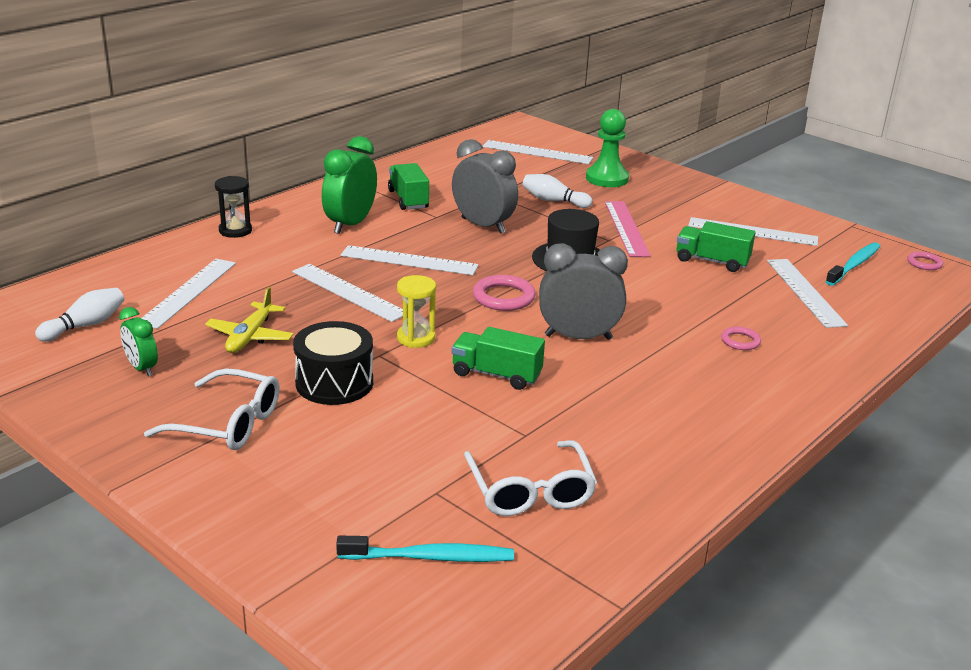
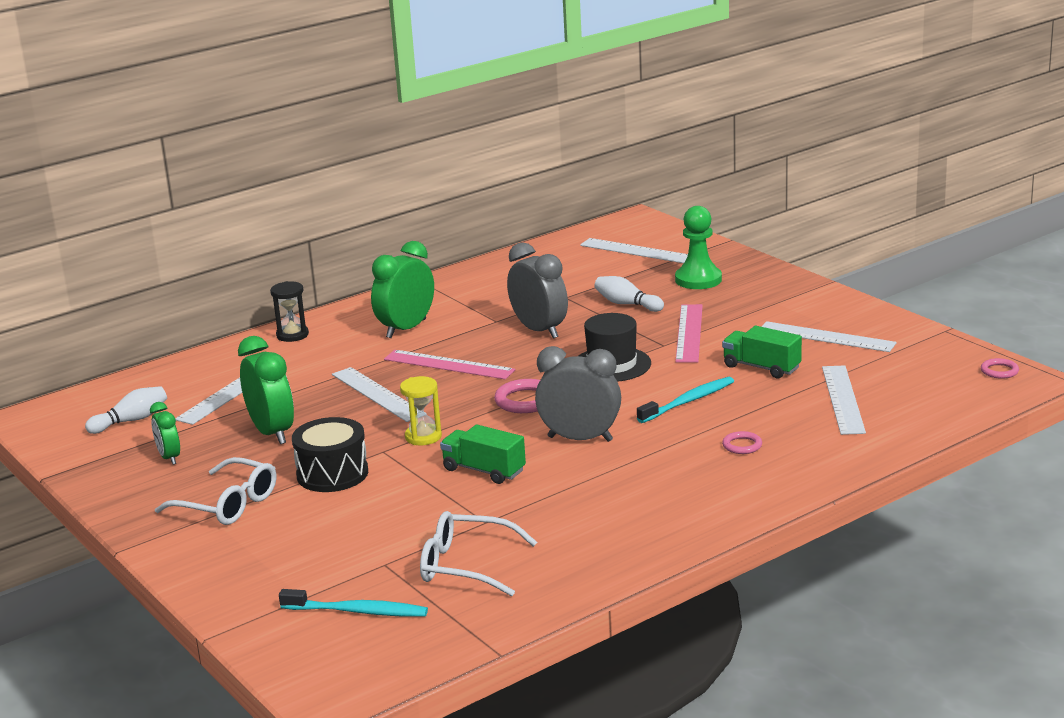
camera: 15 degrees right, 5 degrees down
yellow plane [205,287,294,353] -> green clock [238,336,294,444]
white ruler [340,245,479,275] -> pink ruler [384,350,516,379]
green truck [388,163,429,210] -> none
white glasses [464,440,597,516] -> white glasses turned 105 degrees clockwise [420,511,537,596]
turquoise toothbrush [825,242,881,286] -> turquoise toothbrush moved to [637,377,734,423]

